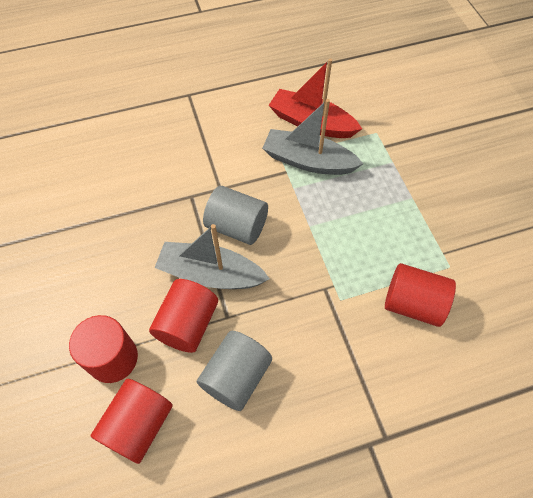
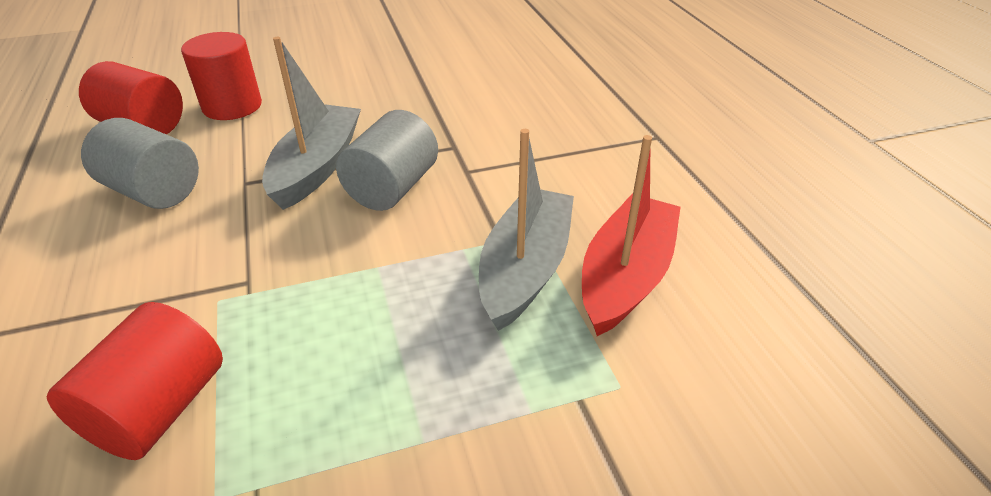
camera: 90 degrees right, 20 degrees down
red cylinder [149,279,218,353] -> none

